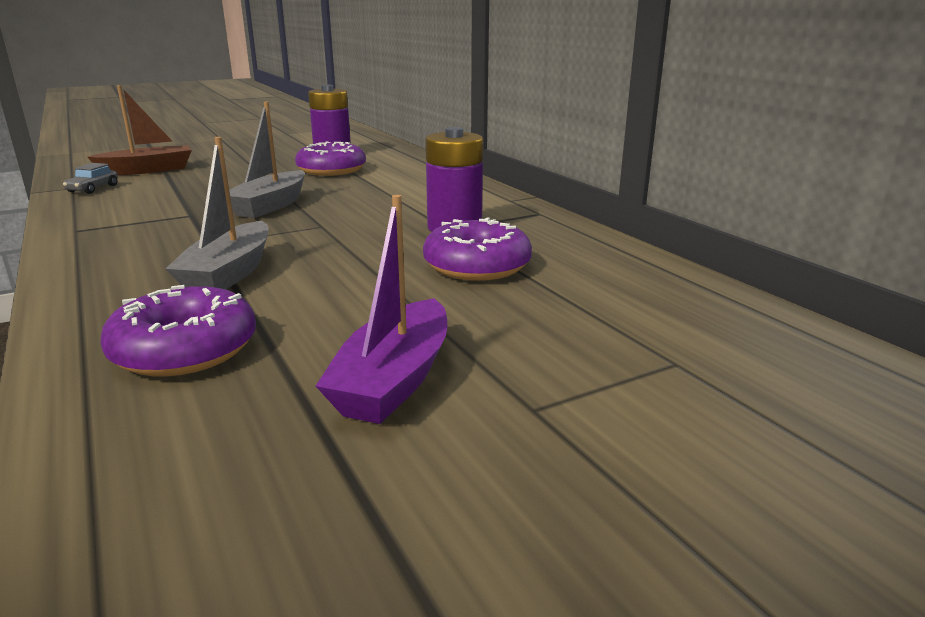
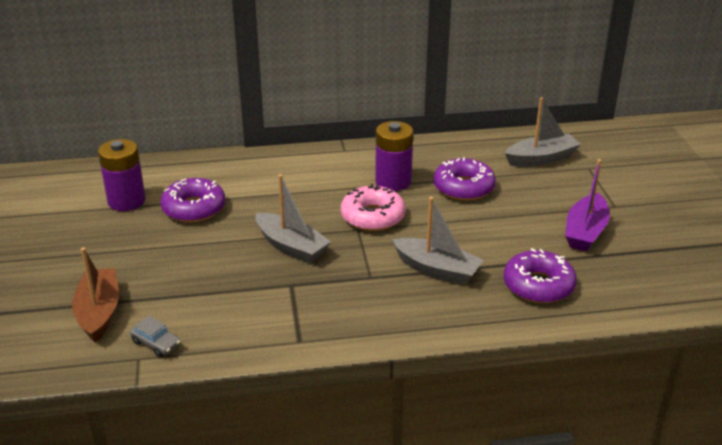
camera: 70 degrees left, 10 degrees up
purple boat [316,195,447,424] -> purple boat turned 75 degrees clockwise [565,159,610,252]
none -> pink donut [341,184,405,231]
none -> grey boat [505,97,581,167]

